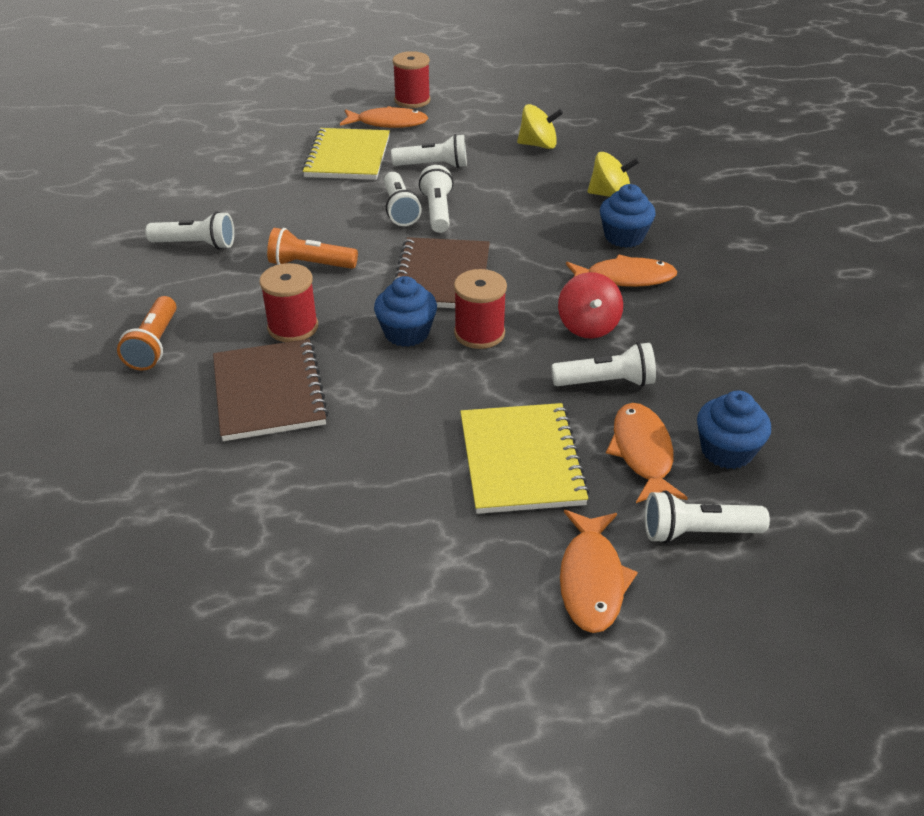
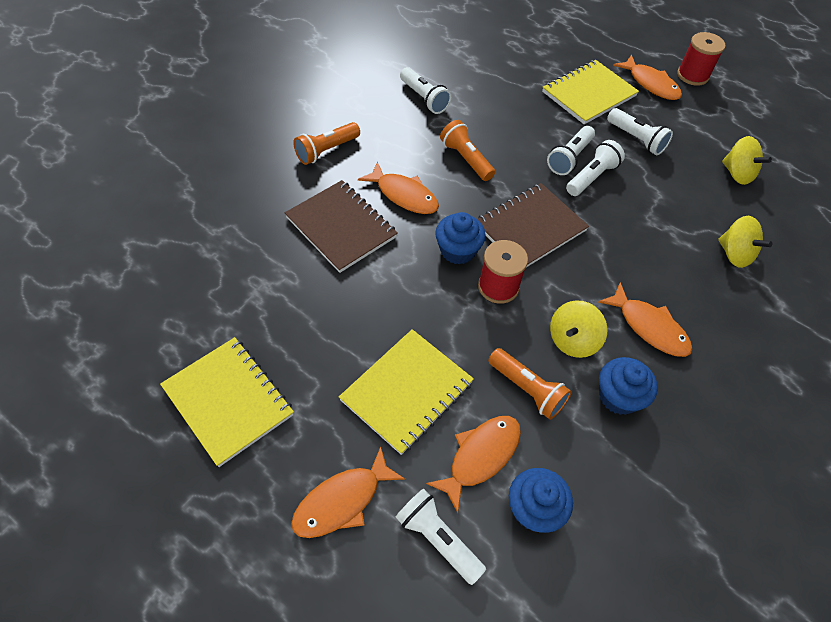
camera: 45 degrees right, 15 degrees up
brown notebook [213,339,329,441] -> brown notebook turned 75 degrees counterclockwise [285,180,398,273]
red spool [259,263,318,342] -> orange fish [358,162,439,214]
white flashlight [551,342,656,387] -> orange flashlight [488,348,572,420]
red spinning top [558,272,623,339] -> yellow spinning top [550,300,608,358]
blue cupcake [600,184,656,248] -> blue cupcake moved to [599,357,658,415]
none -> yellow notebook [160,337,294,467]

